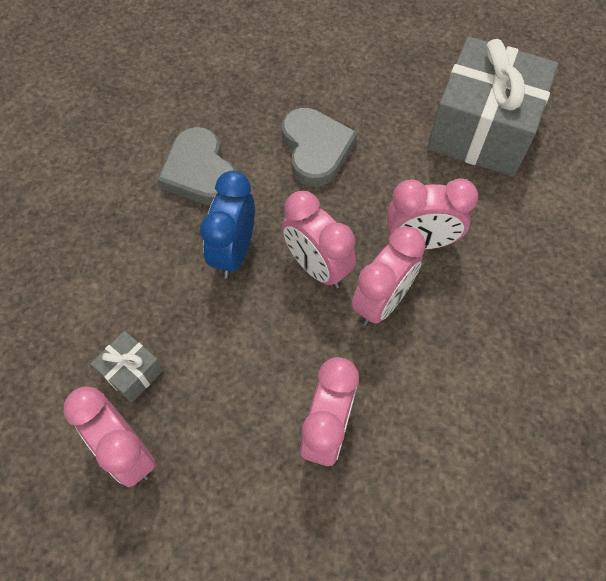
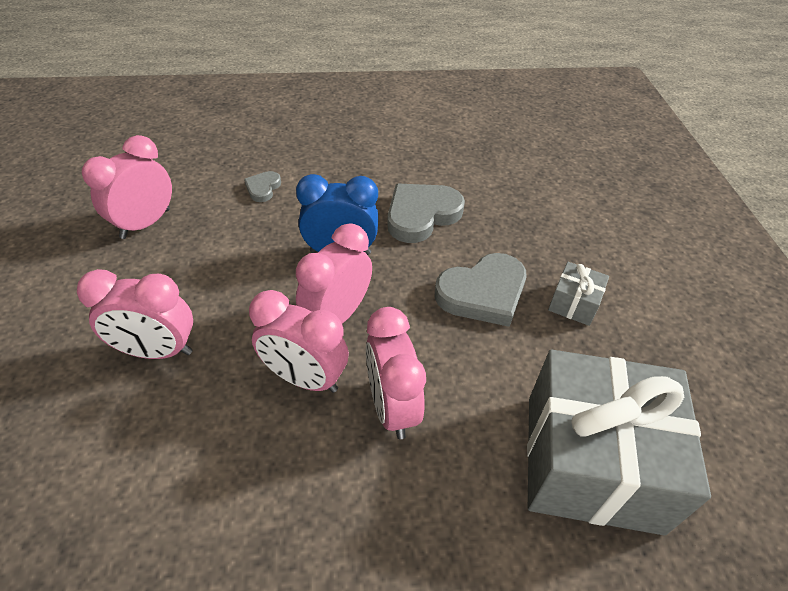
camera: 75 degrees right, 15 degrees down
grey gift [91,331,164,403] -> grey gift moved to [548,262,609,326]
none -> grey heart [244,171,281,202]

